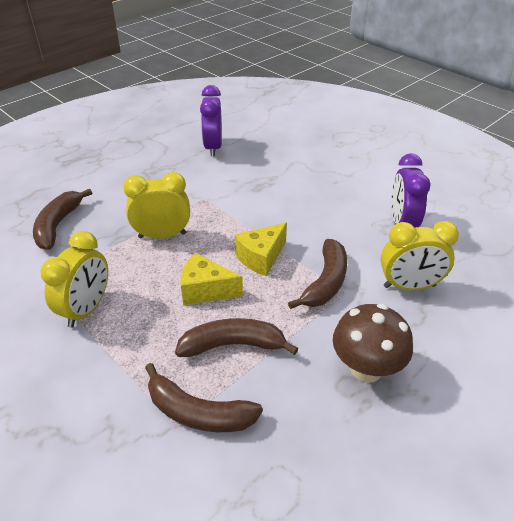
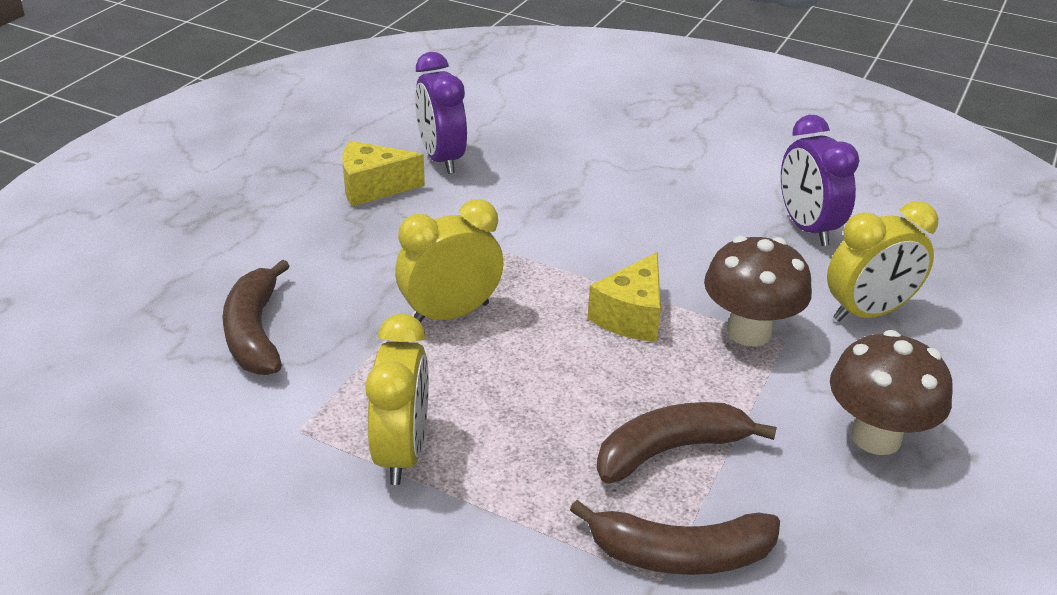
camera: 20 degrees left, 5 degrees down
yellow cheese [180,253,243,305] -> yellow cheese moved to [342,141,425,206]
brown banana [288,239,347,309] -> brown mushroom [704,236,812,347]

